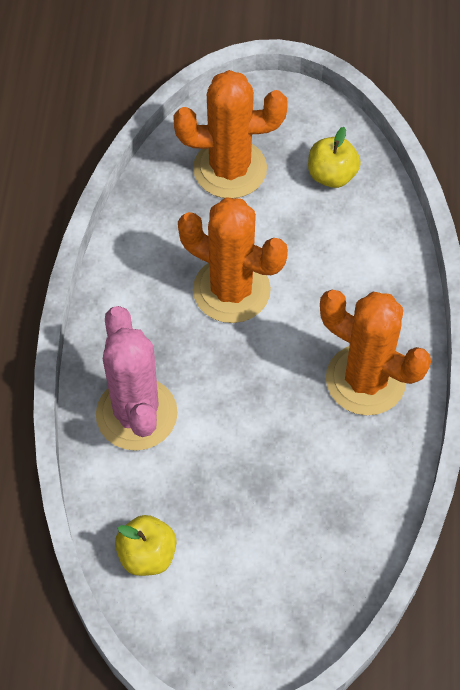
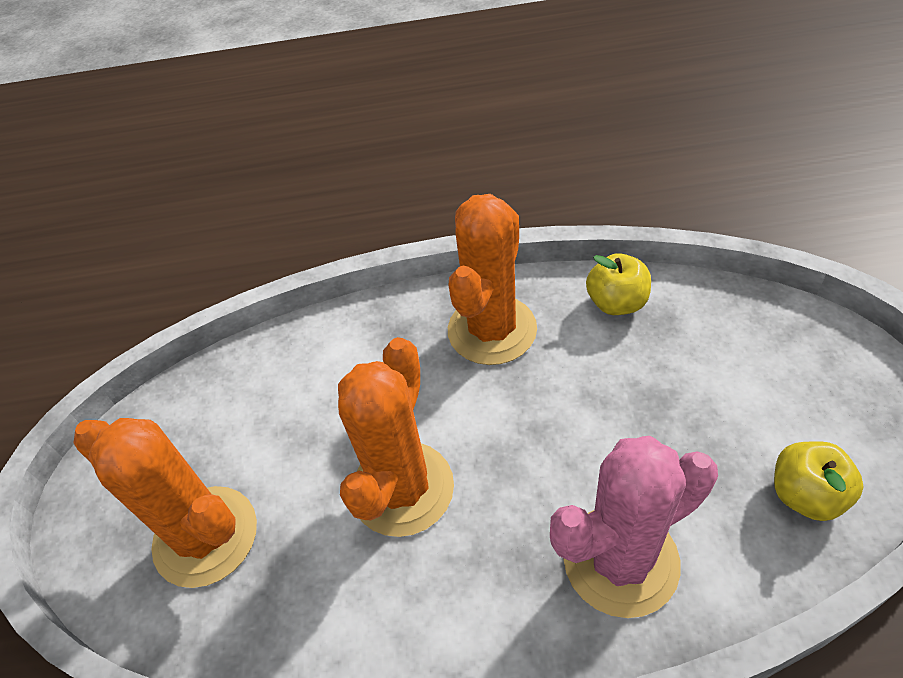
camera: 95 degrees left, 10 degrees down
orange cactus [173,70,288,198] -> orange cactus turned 45 degrees counterclockwise [74,418,257,588]
yellow apple [308,127,361,188] -> yellow apple moved to [586,253,651,315]

